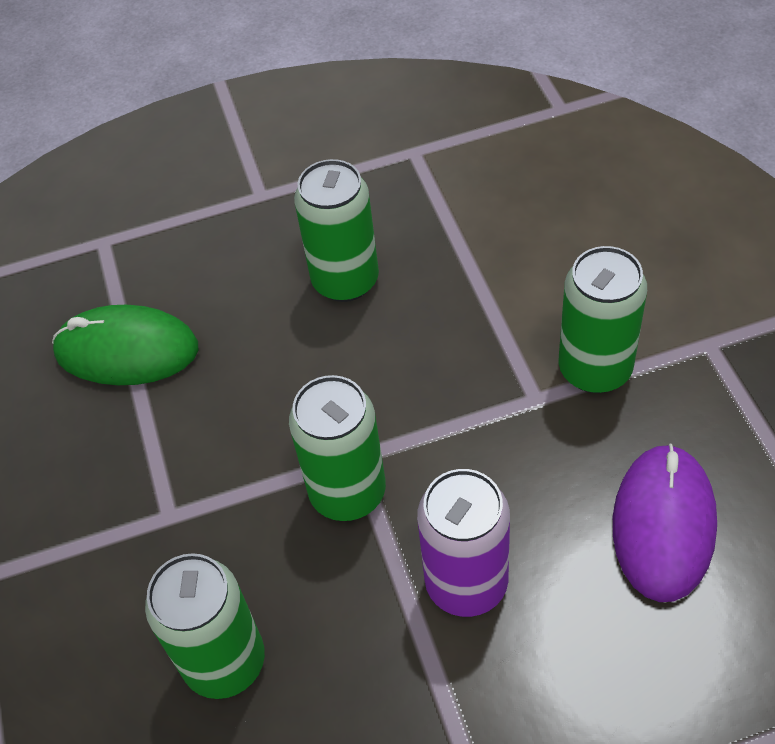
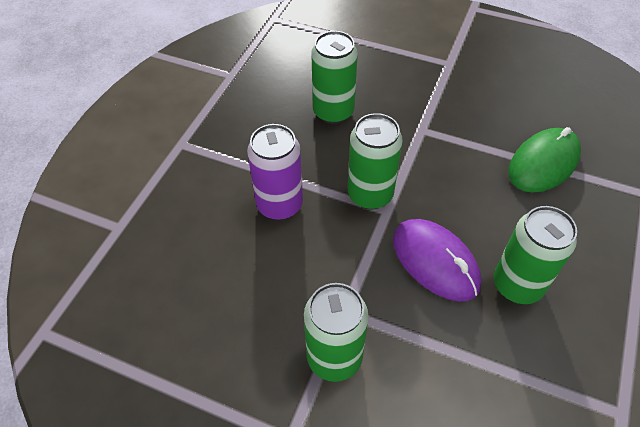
camera: 125 degrees right, 0 degrees up
purple mouse [613,444,717,602] -> purple mouse moved to [393,219,482,301]

